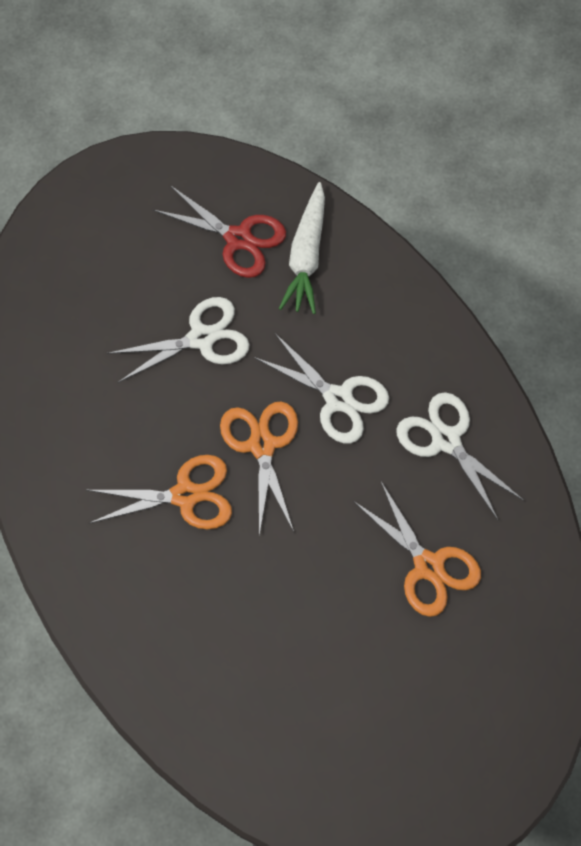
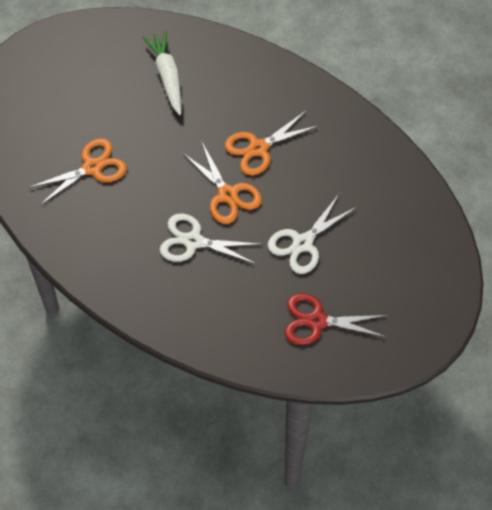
camera: 155 degrees right, 5 degrees down
white carrot [279,182,325,314] -> white carrot moved to [143,31,181,115]
orange scissors [353,480,481,617] -> orange scissors turned 120 degrees clockwise [28,138,127,205]
white scissors [396,392,524,520] -> none

